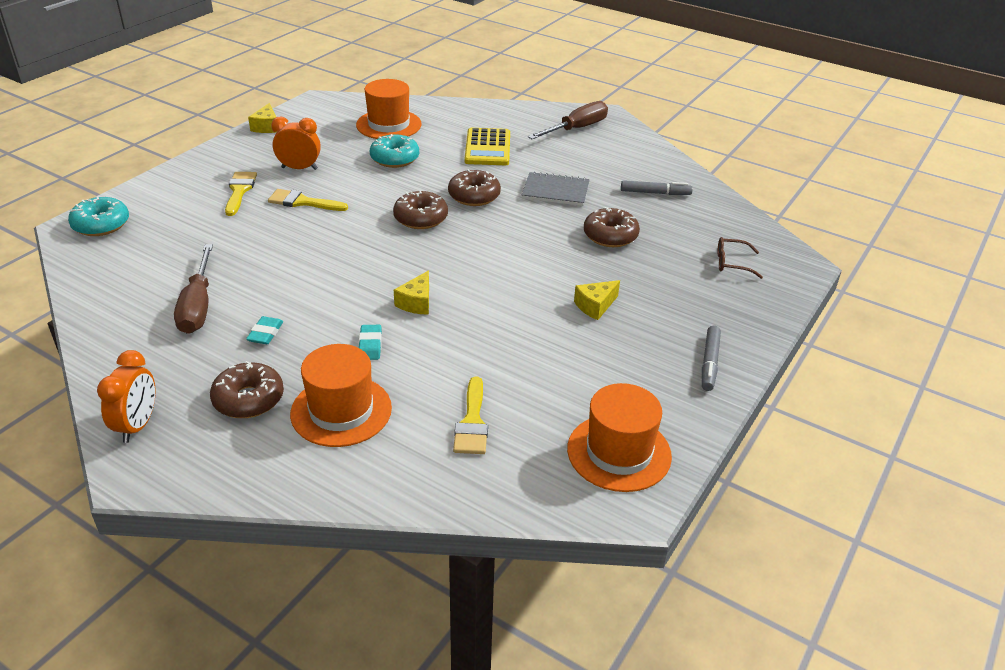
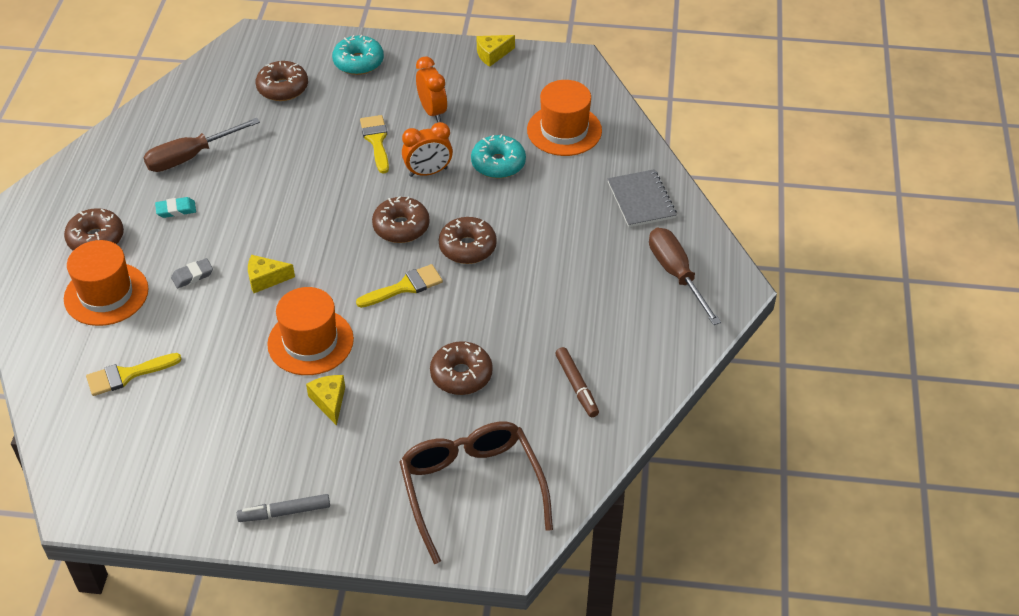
camera: 65 degrees right, 10 degrees up
turquoise donut [68,197,129,236] -> turquoise donut moved to [332,35,384,75]
orange clock [97,350,156,443] -> orange clock moved to [402,122,453,177]
yellow brush [225,172,257,216] -> yellow brush moved to [356,264,443,308]
turquoise eraser [359,325,382,360] -> grey eraser [171,258,213,288]
yellow calculator [465,128,510,165] -> none
grey notebook [522,171,590,206] -> grey notebook moved to [608,169,677,227]
brown screwdriver [528,101,608,139] -> brown screwdriver turned 135 degrees counterclockwise [649,228,721,325]
orange hat [567,383,672,492] -> orange hat moved to [267,287,354,375]
yellow cheese [574,280,620,320] -> yellow cheese turned 45 degrees clockwise [306,375,345,426]
grey marker [621,180,693,195] -> brown marker [555,347,599,417]
brown glasses [717,237,763,279] -> brown glasses [399,422,553,564], size x2.28
none -> brown donut [256,61,308,101]

